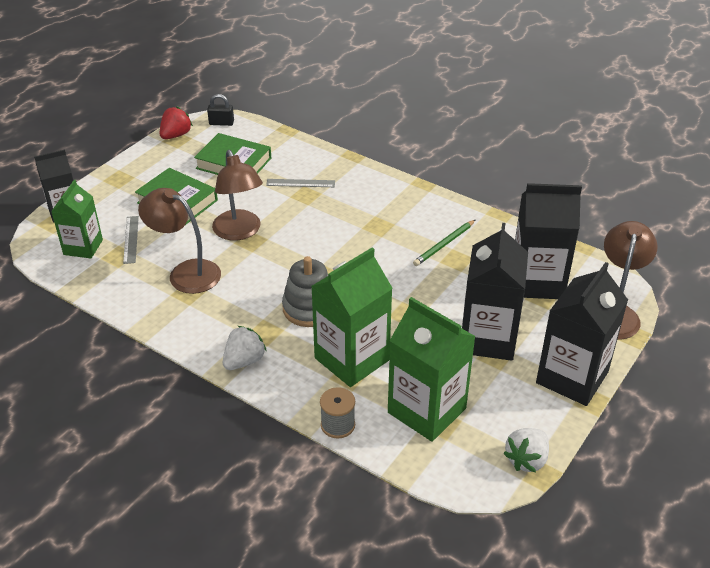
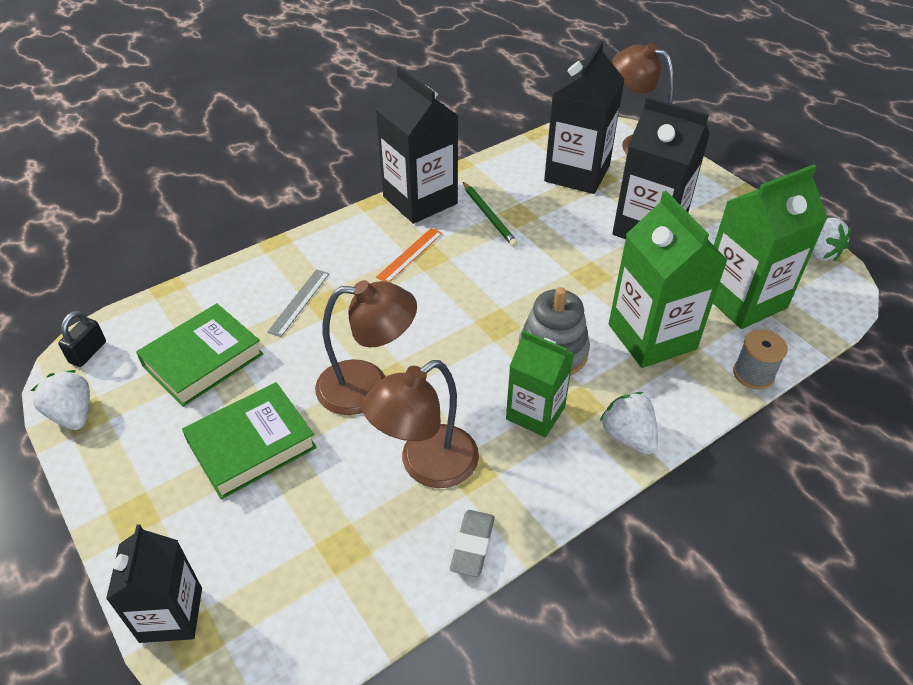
camera: 70 degrees left, 5 degrees up
green carton [51,180,103,258] -> green carton moved to [506,330,574,437]
grey ruler [123,216,139,264] -> none
red strawberry [160,106,193,139] -> white strawberry [31,370,90,430]
black carton [536,262,628,406] -> black carton moved to [376,66,458,224]
none -> orange ruler [376,228,443,282]
none -> grey eraser [450,510,495,577]

